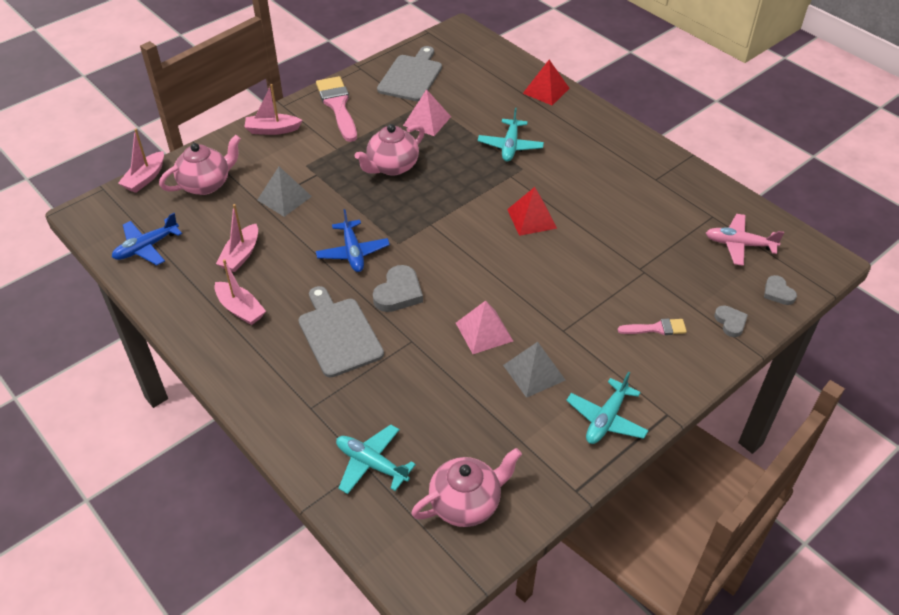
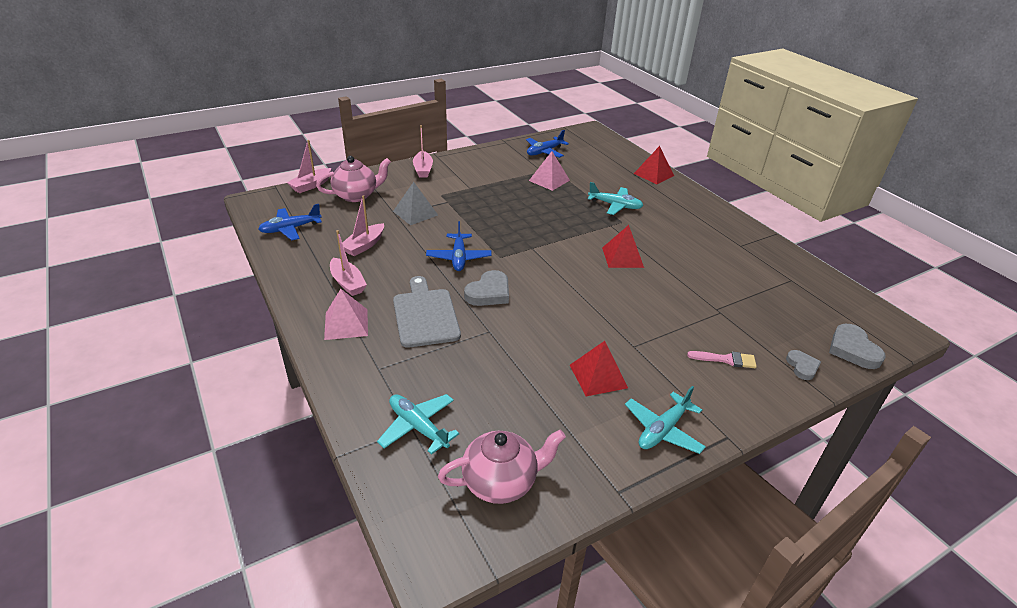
camera: 10 degrees right, 10 degrees down
pink boat [245,84,302,135] -> pink boat turned 105 degrees counterclockwise [413,125,433,178]
pink brush [316,76,357,142] -> none
pink teapot [355,124,425,176] -> none
grey cutting board [377,46,442,101] -> blue plane [526,130,569,158]
pink pyramid [456,300,513,354] -> pink pyramid moved to [324,289,368,340]
turquoise plane [478,108,544,162] -> turquoise plane turned 90 degrees counterclockwise [588,182,643,215]
grey pyramid [503,342,565,398] -> red pyramid [570,341,628,396]
pink plane [706,214,784,266] -> none
grey heart [764,275,797,305] -> grey heart [829,324,886,369], size x1.60

